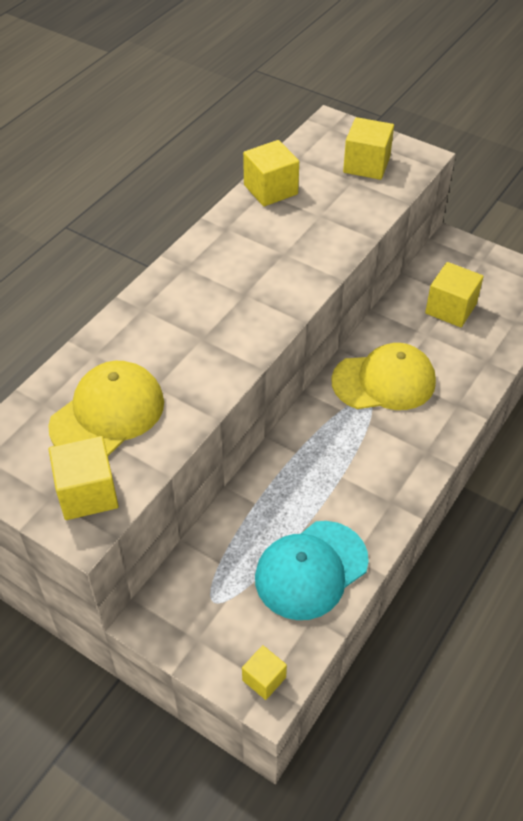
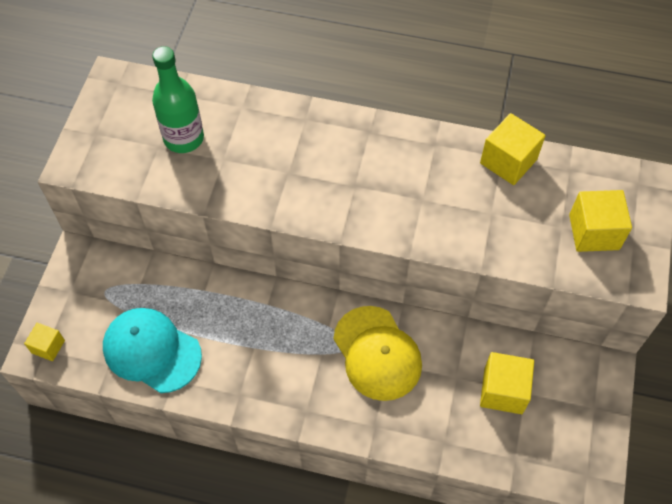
camera: 70 degrees right, 10 degrees up
yellow cap [48,361,164,456] -> green bottle [152,46,204,153]
yellow cube [48,436,119,520] -> none

